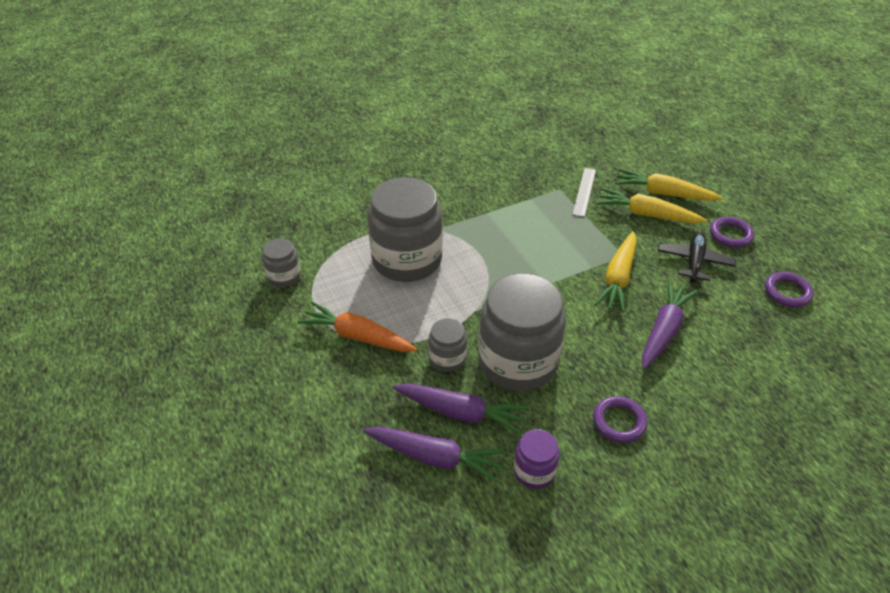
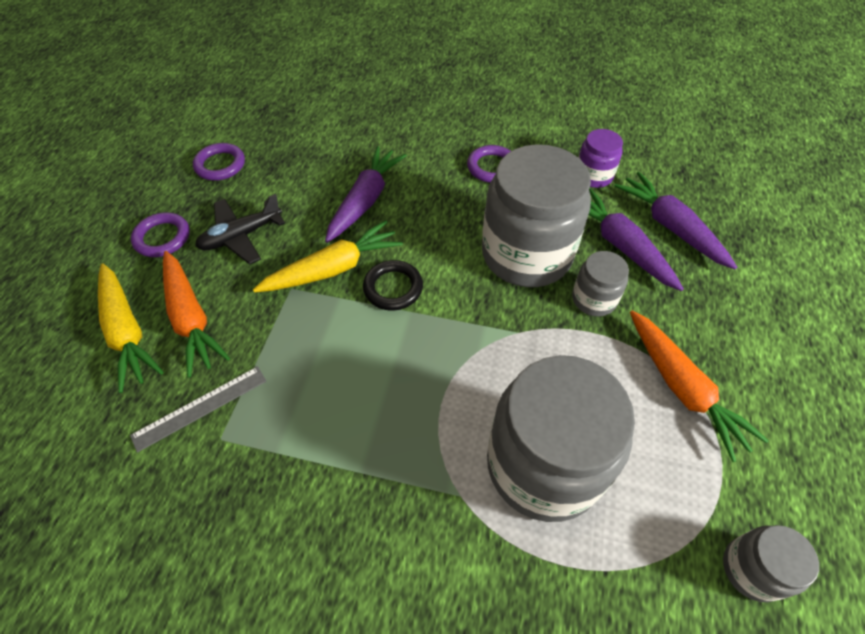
camera: 140 degrees left, 10 degrees up
yellow carrot [596,188,707,223] -> orange carrot [163,251,230,378]
purple carrot [642,281,698,369] -> purple carrot turned 135 degrees clockwise [325,146,407,243]
none -> black ring [363,260,423,311]

